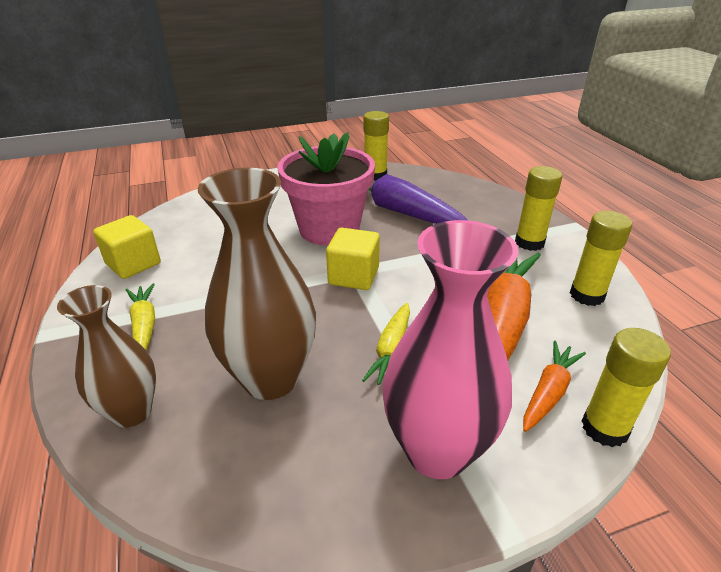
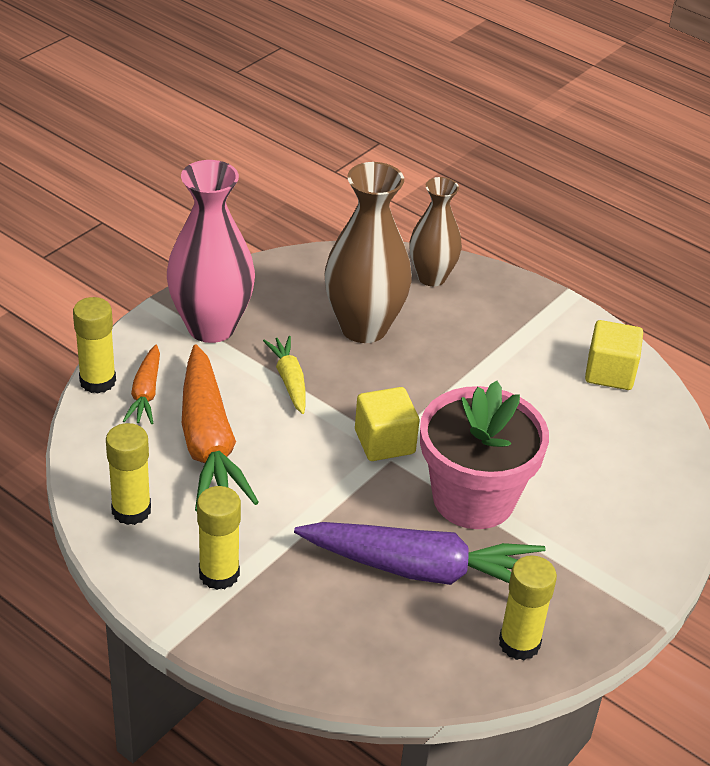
camera: 145 degrees right, 5 degrees up
yellow carrot [126,283,155,351] -> none

